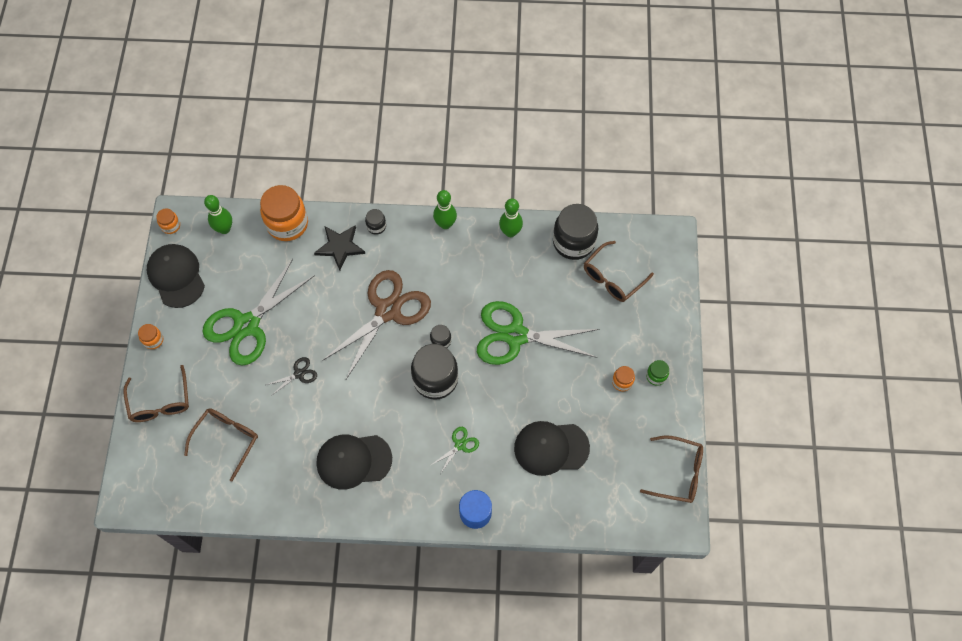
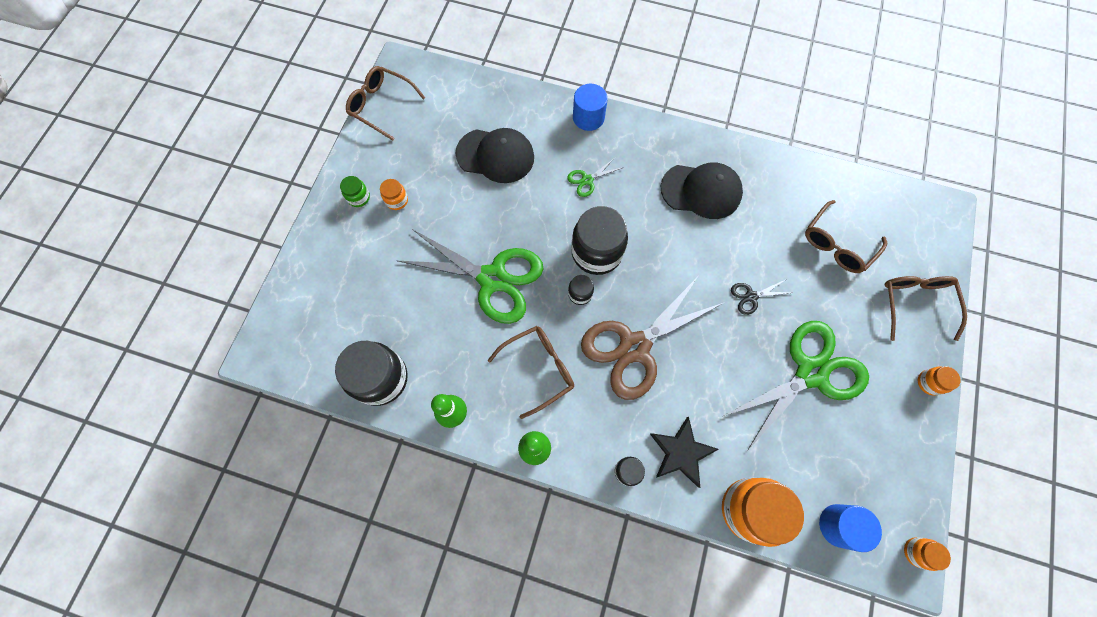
camera: 165 degrees left, 5 degrees up
black cap [147,244,205,308] -> none
green bowling pin [204,195,232,234] -> blue cylinder [819,504,882,552]
brown glasses [584,241,654,302] -> brown glasses moved to [488,326,574,419]

